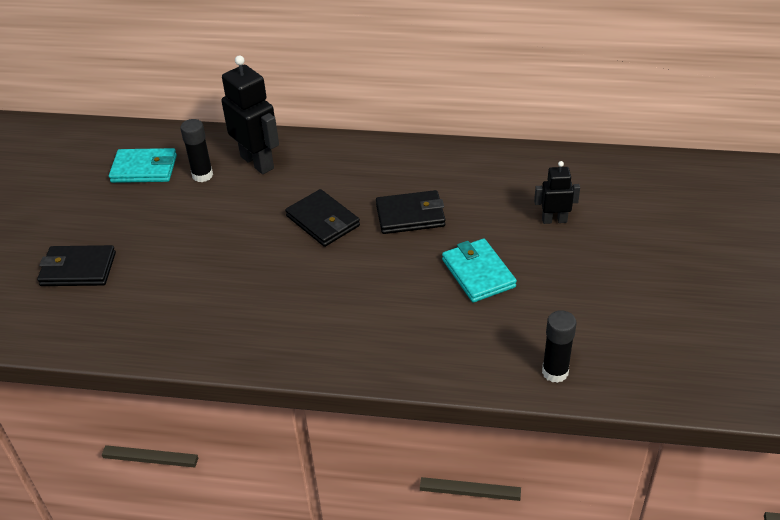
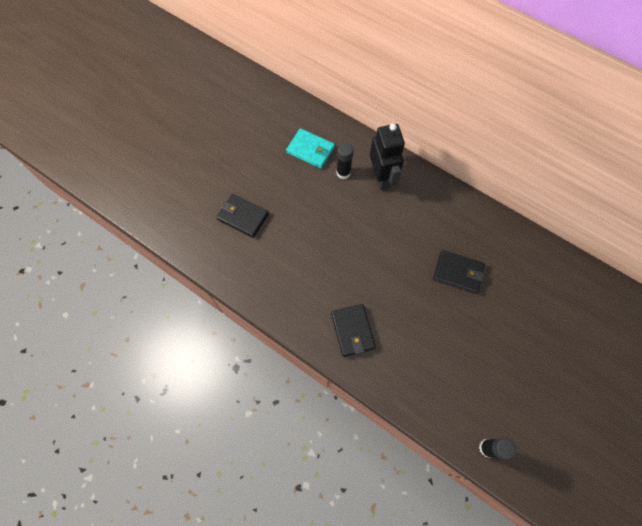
camera: 25 degrees right, 25 degrees up
black wallet [285,189,360,247] -> black wallet moved to [331,304,376,357]
turquoise wallet [442,239,517,302] -> none
black robot [534,161,580,224] -> none

